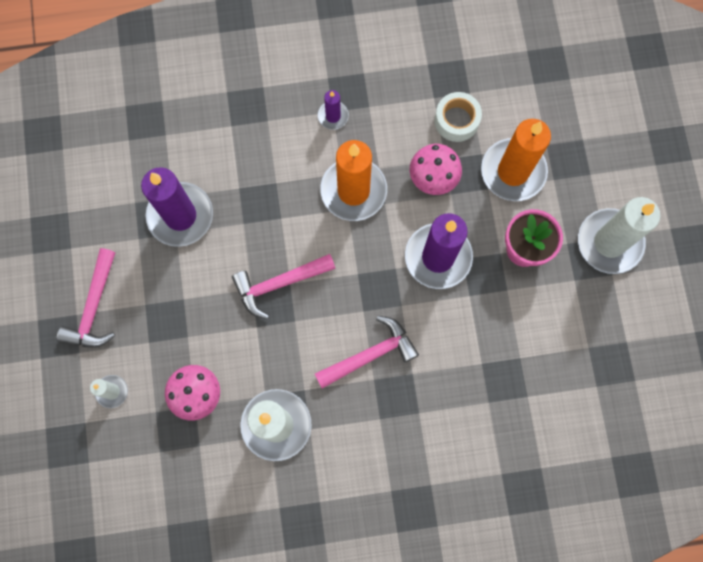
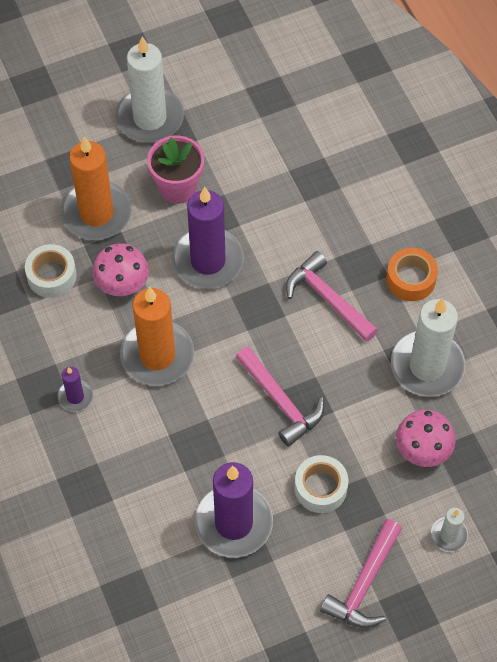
camera: 105 degrees left, 15 degrees down
pink hammer [57,248,116,348] -> pink hammer turned 120 degrees clockwise [320,519,402,628]
none -> white tape [295,455,348,513]
none -> orange tape [386,248,438,301]

